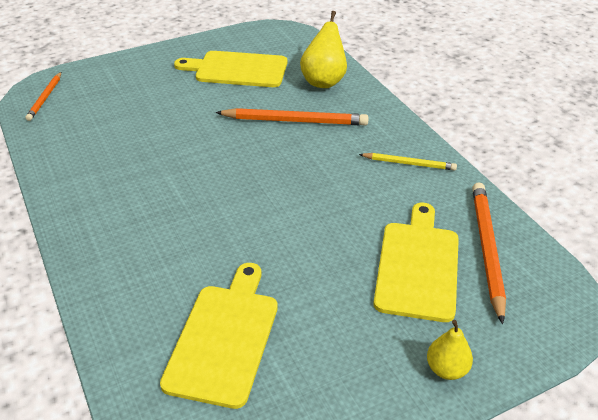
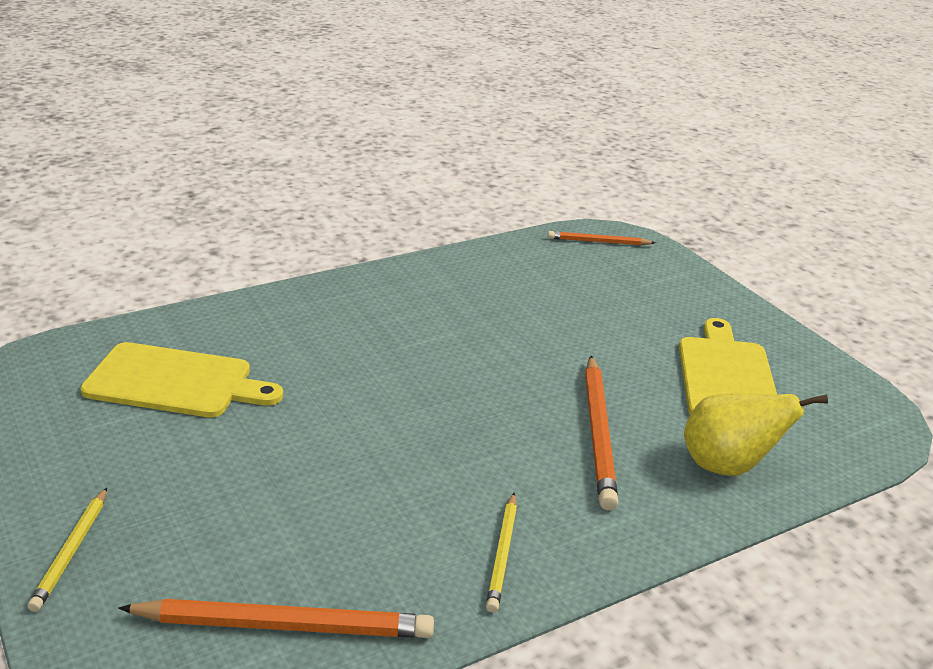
camera: 85 degrees right, 10 degrees down
yellow cutting board [373,203,459,322] -> none
yellow pear [427,320,473,380] -> yellow pencil [28,488,107,612]

